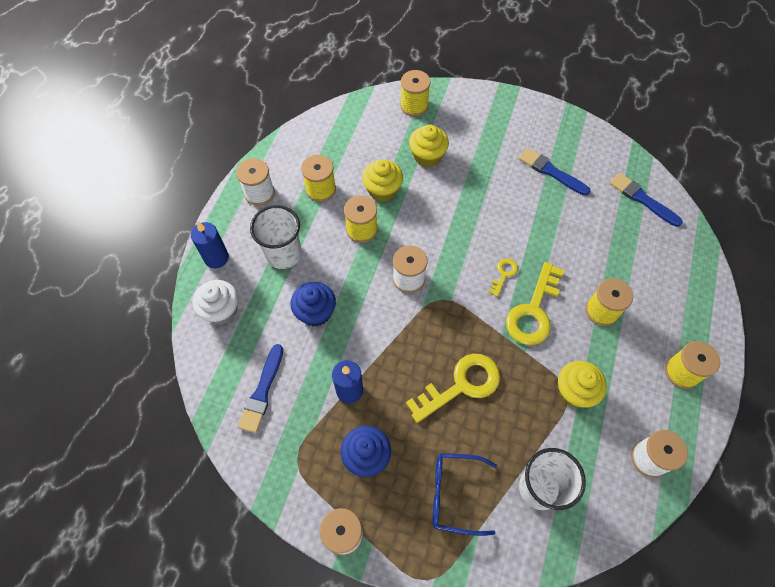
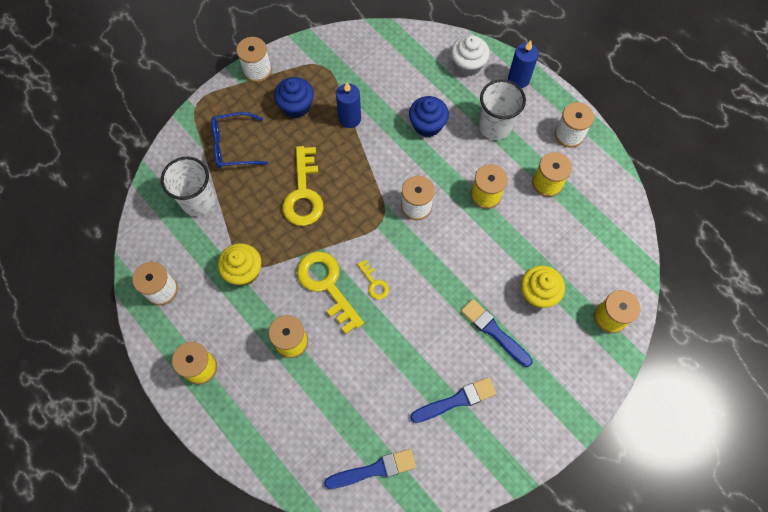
camera: 120 degrees right, 5 degrees up
blue brush [238,344,283,433] -> blue brush moved to [461,299,533,367]
yellow cupcake [362,160,403,202] -> none
blue glasses [432,453,497,536] -> blue glasses turned 135 degrees counterclockwise [211,112,268,168]

